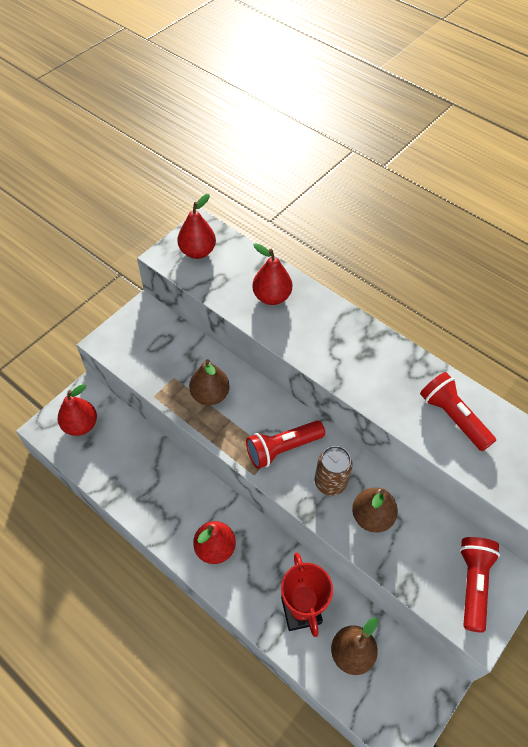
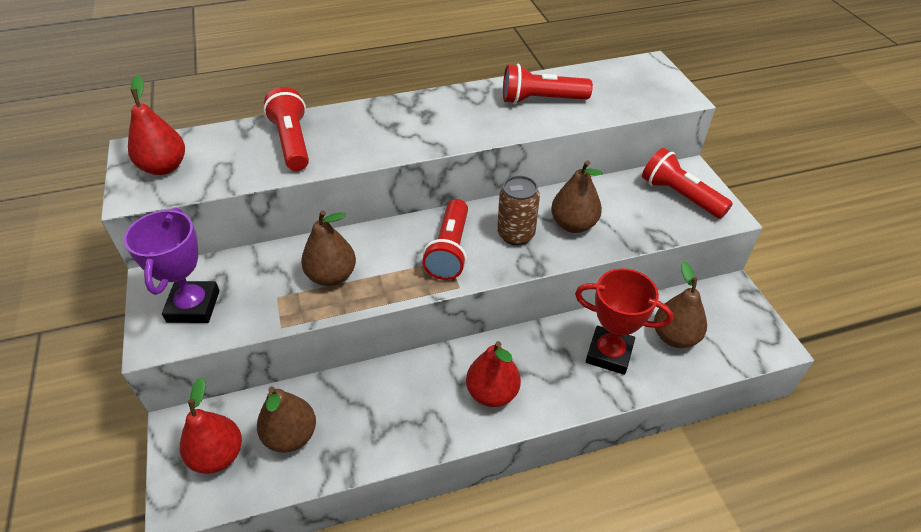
camera: 55 degrees left, 10 degrees down
red pear [252,243,292,305] -> red flashlight [264,87,309,171]
none -> purple trophy [124,208,220,323]
none -> brown pear [257,387,316,453]

